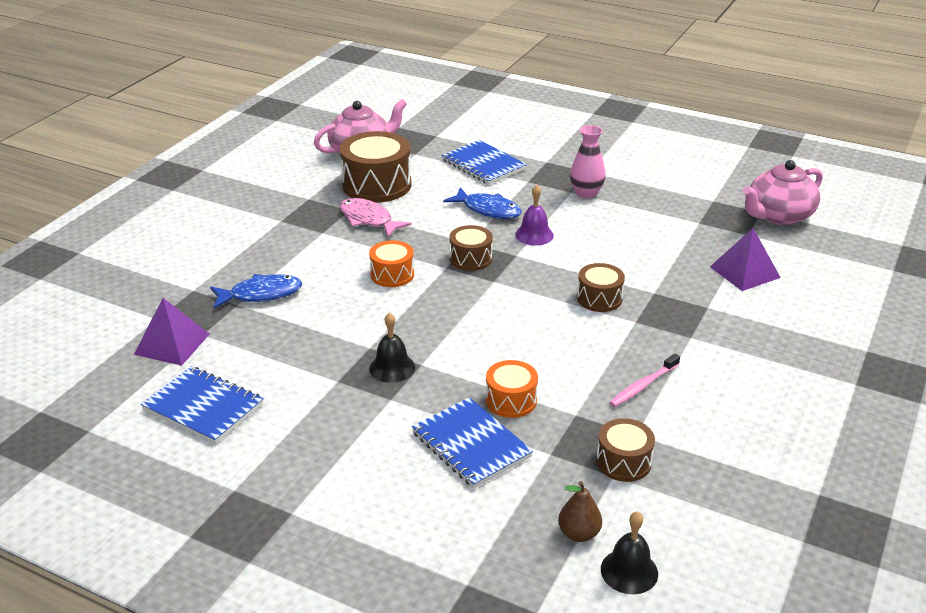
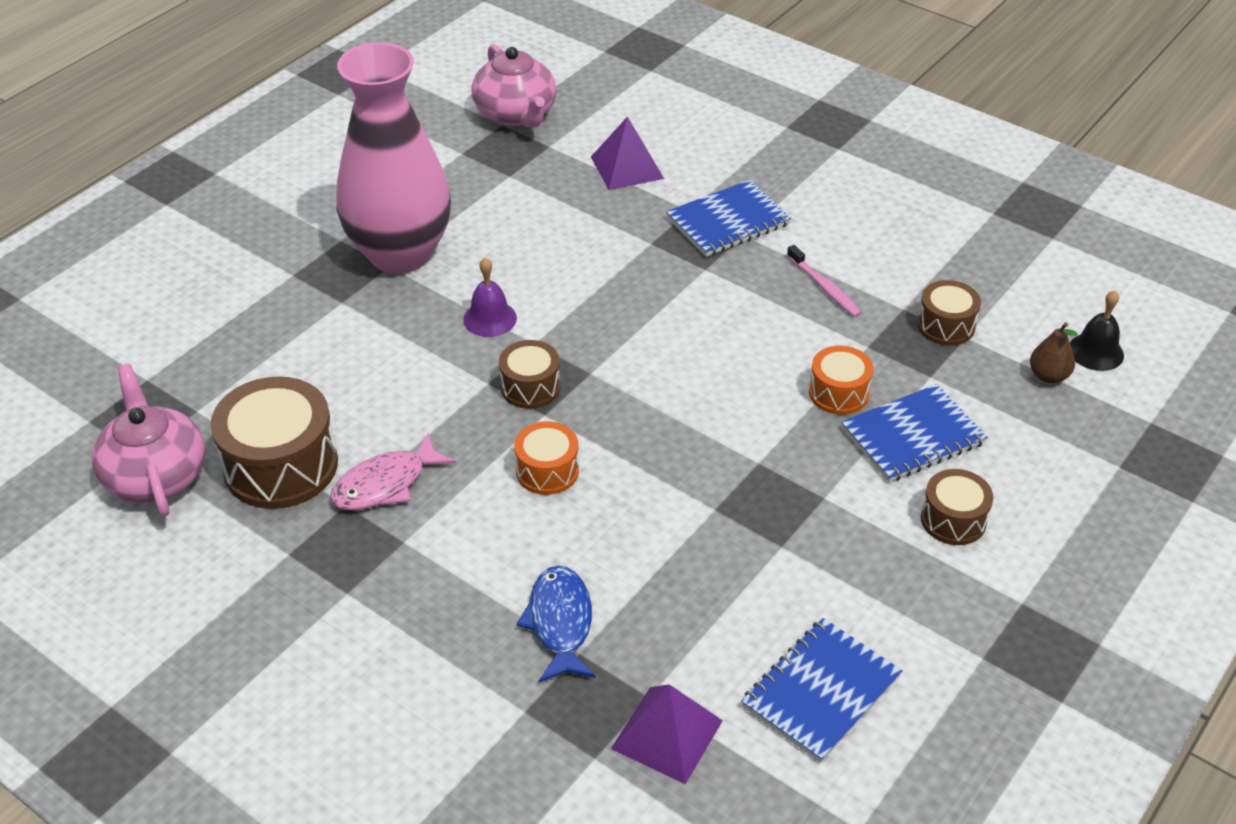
camera: 80 degrees left, 10 degrees up
black bell [369,312,415,383] -> none
blue notebook [442,140,527,185] -> blue notebook moved to [666,180,792,257]
blue fish [443,187,522,219] -> none
pink vase [570,125,606,199] -> pink vase [336,42,451,274], size x2.24
brown drum [577,263,625,312] -> brown drum moved to [921,469,993,545]

